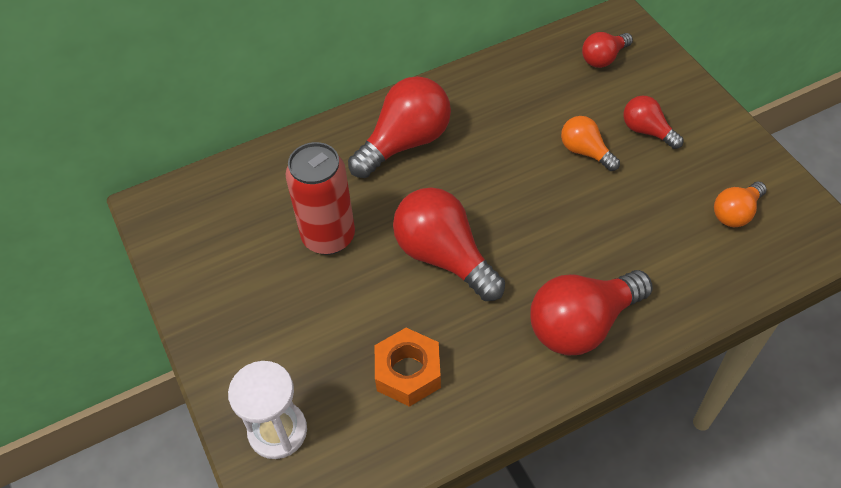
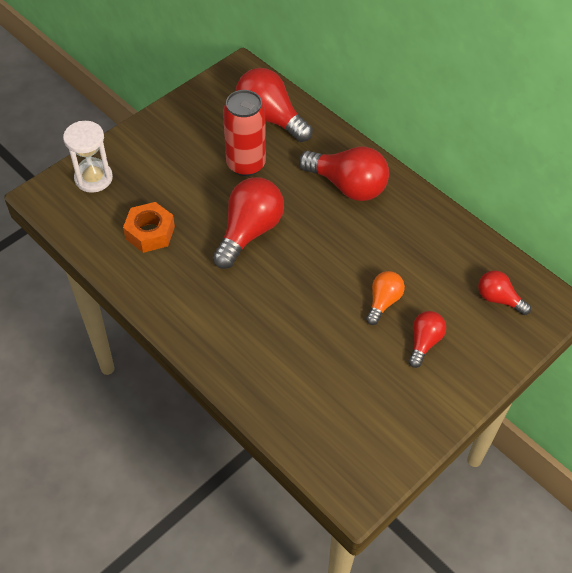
camera: 70 degrees right, 0 degrees up
red light bulb [530,270,653,355] -> red light bulb moved to [236,68,313,142]
orange light bulb [714,182,767,227] -> none

